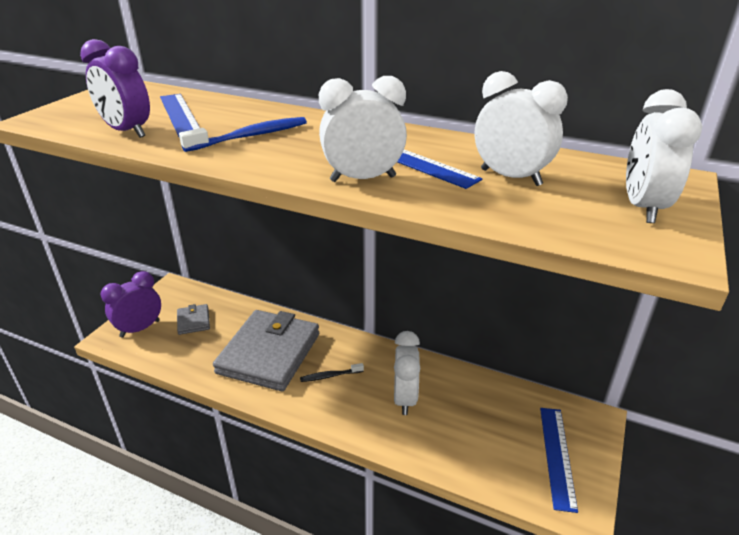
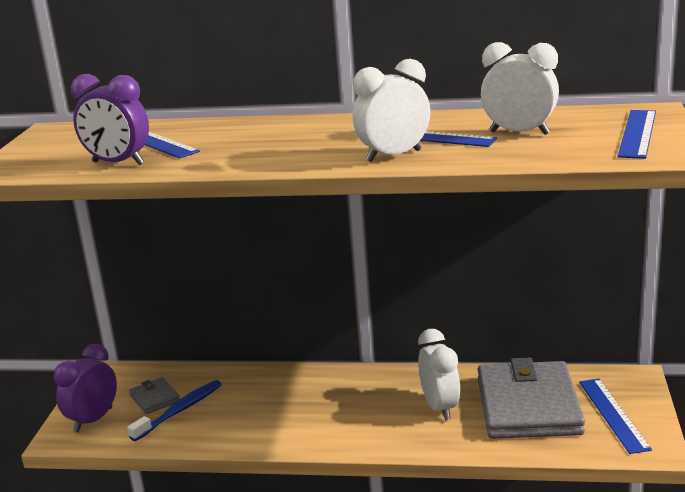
camera: 15 degrees left, 10 degrees down
blue toothbrush [179,117,307,152] -> blue toothbrush moved to [127,380,222,441]
grey wallet [213,310,319,391] -> grey wallet moved to [478,358,585,439]
black toothbrush [300,363,364,382] -> none
white clock [626,89,702,223] -> blue ruler [618,110,656,159]

